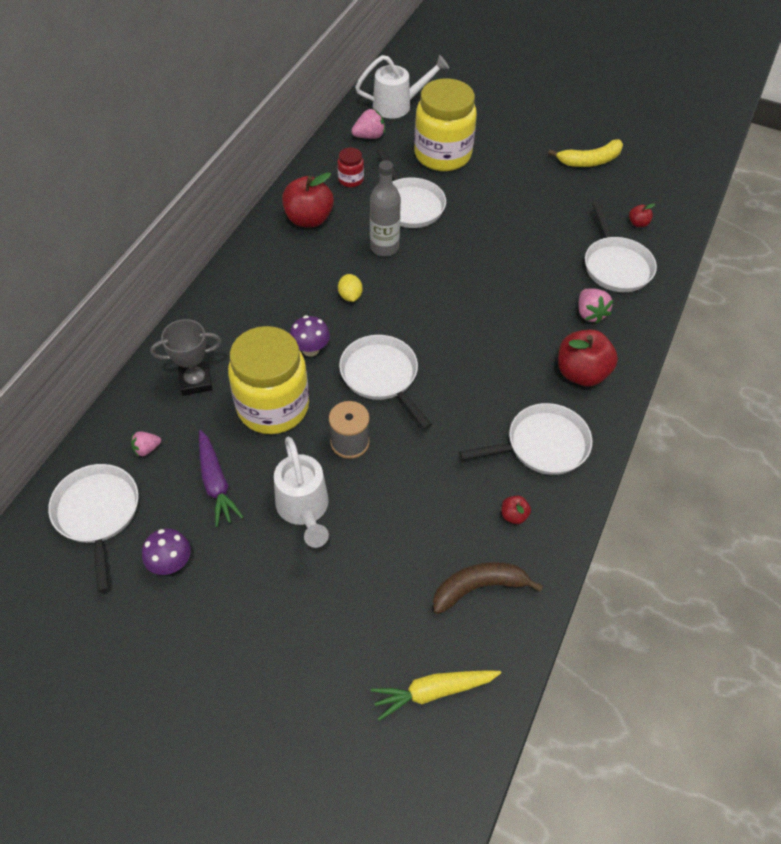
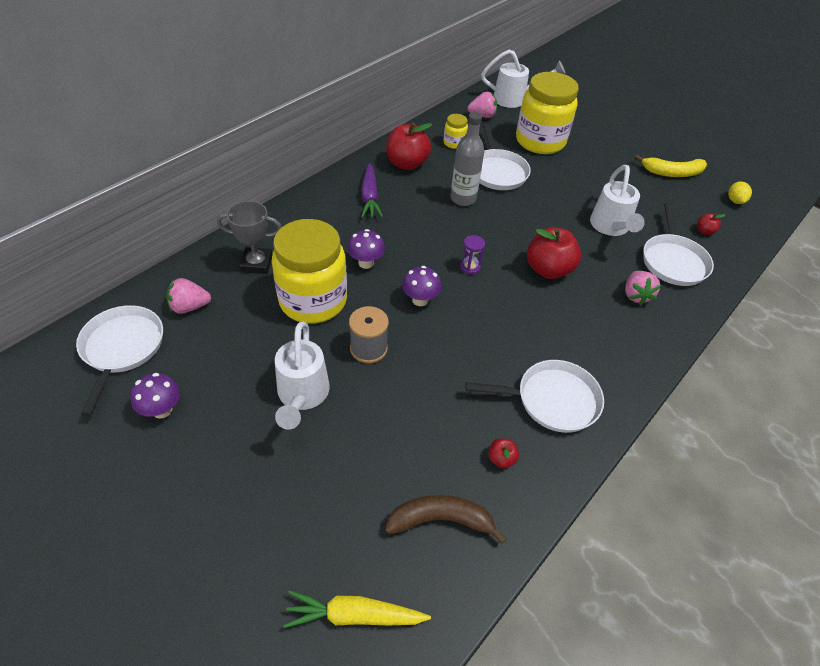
camera: 15 degrees right, 5 degrees down
pink strawberry [131,431,161,457] -> pink strawberry [166,278,211,314], size x1.53
purple carrot [199,430,244,527] -> purple carrot moved to [361,163,383,218]
red jar [337,148,364,187] -> yellow jar [443,114,468,149]
yellow lemon [338,274,363,302] -> yellow lemon moved to [728,182,752,204]
white pan [339,335,432,429] -> purple mushroom [402,266,441,306]
red apple [558,330,618,387] -> red apple moved to [527,227,581,279]
none -> purple hourglass [460,235,485,274]
none -> white watering can [590,165,645,236]

